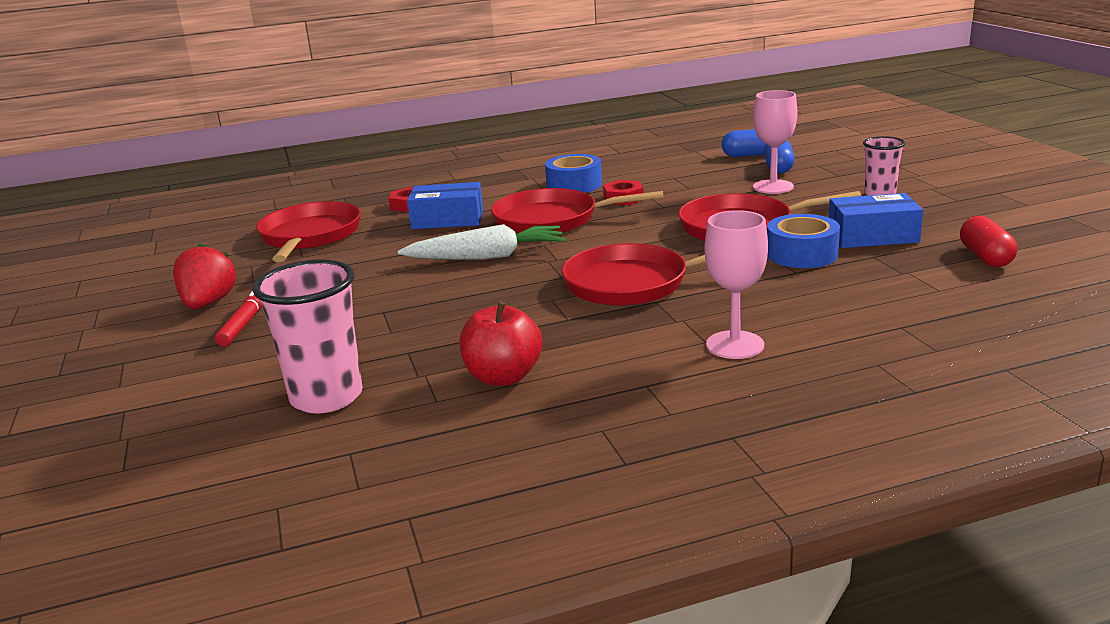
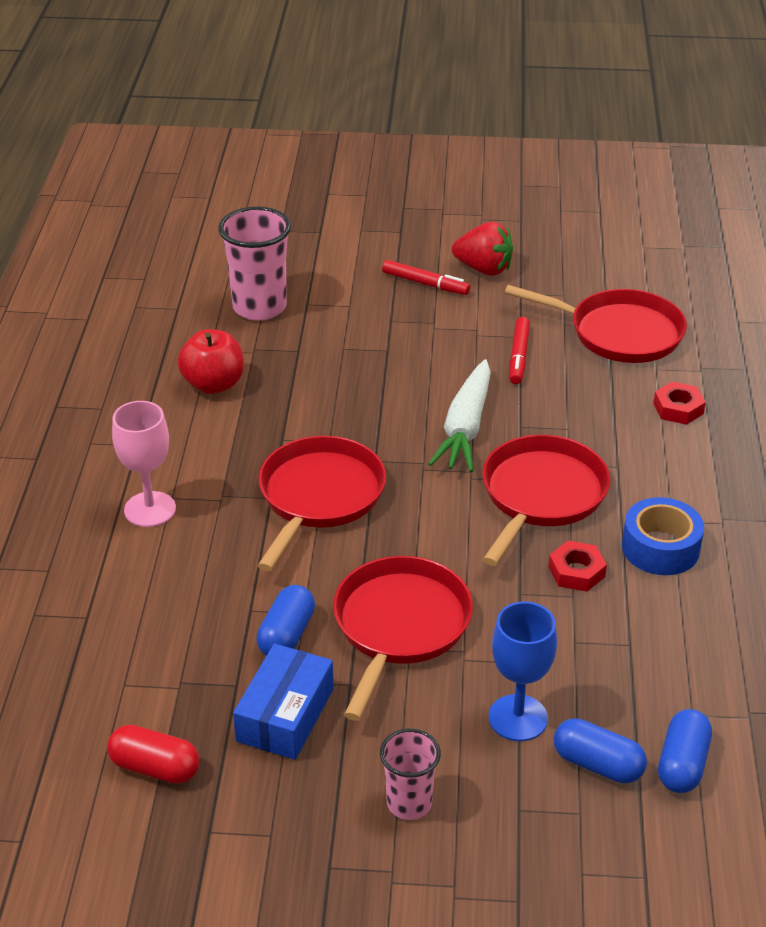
camera: 110 degrees right, 15 degrees up
blue box [407,182,483,229] -> none
pink goblet [753,90,797,194] -> blue goblet [489,601,557,741]
blue tape [767,214,840,268] -> blue capsule [257,585,315,656]
none -> red marker [509,317,530,384]

